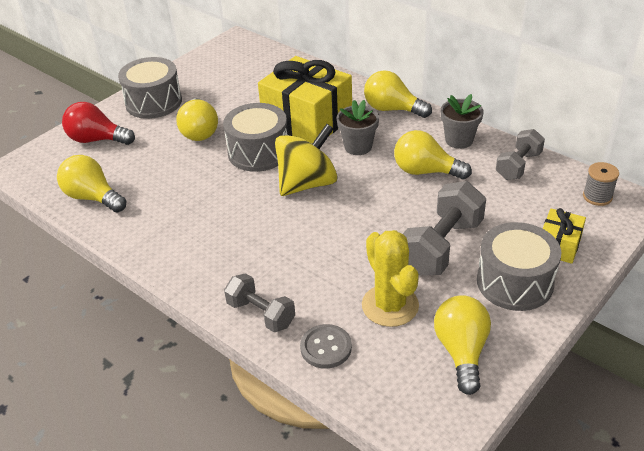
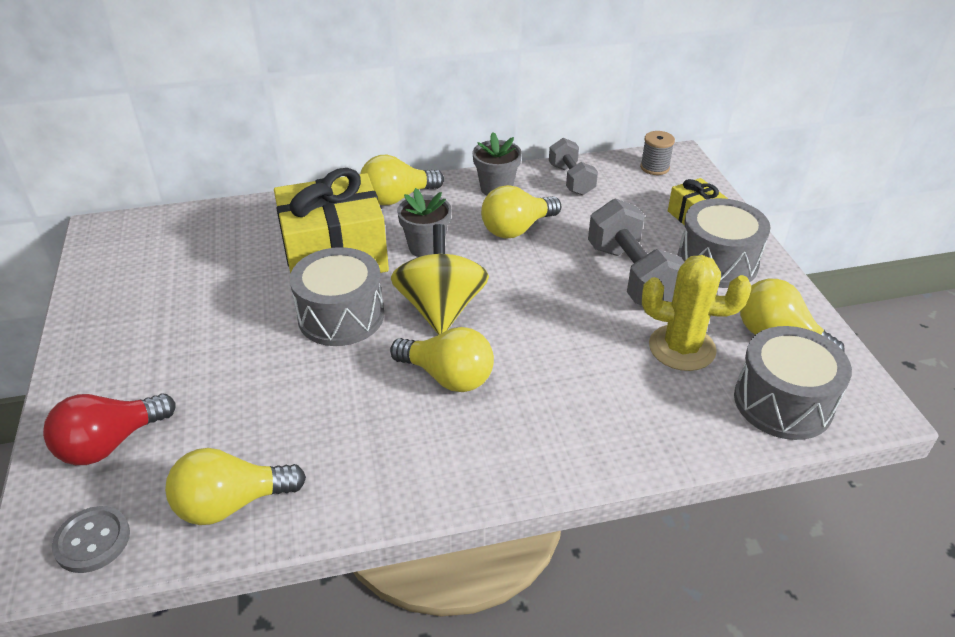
camera: 55 degrees left, 0 degrees up
grey drum [118,57,182,119] -> grey drum moved to [734,326,852,440]
yellow light bulb [176,98,218,141] -> yellow light bulb moved to [390,327,494,392]
grey dumbbell [224,273,295,332] -> none
grey button [300,324,352,369] -> grey button moved to [52,506,130,573]

